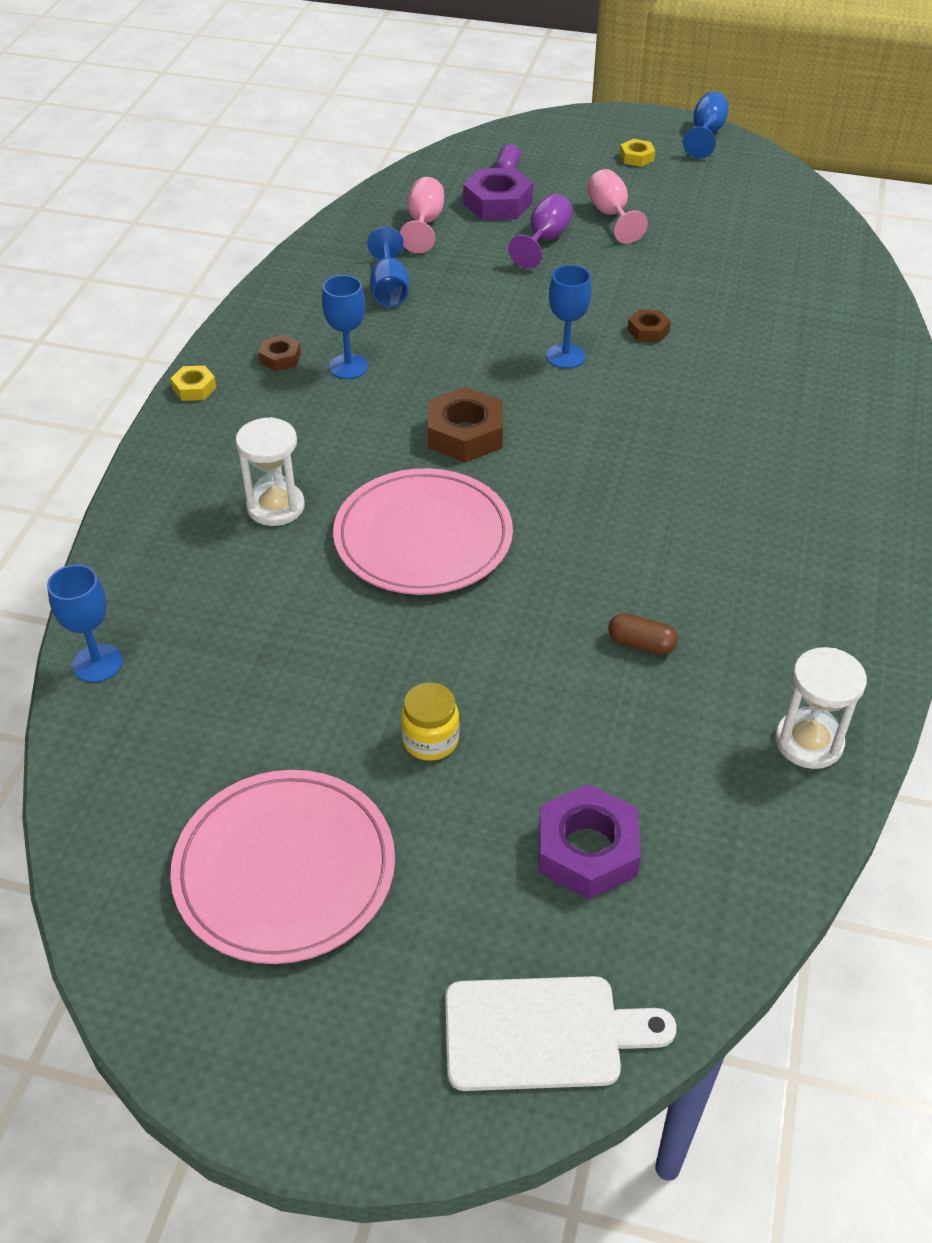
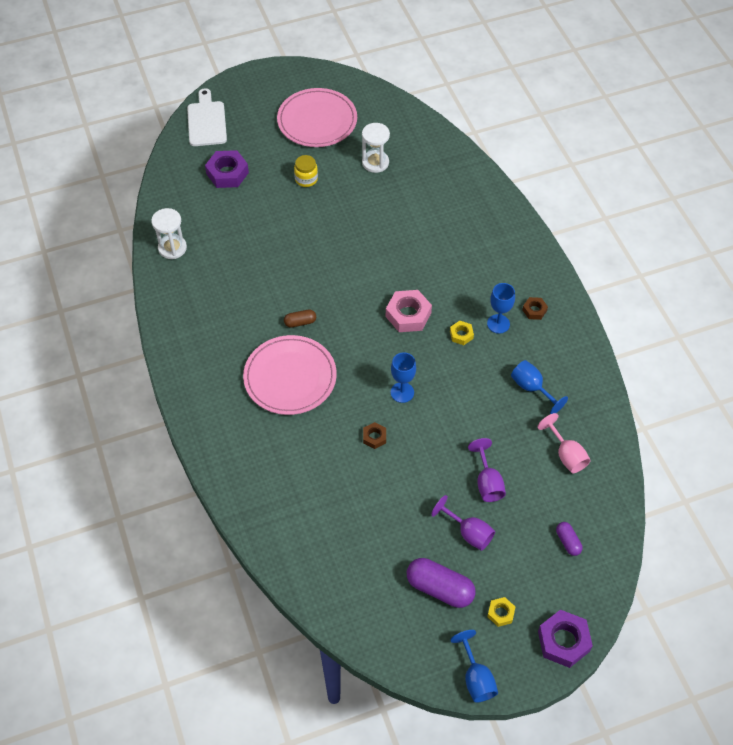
camera: 145 degrees right, 10 degrees up
blue goblet [47,564,123,683] -> none
yellow nut [170,366,217,401] -> yellow nut moved to [450,321,474,345]
white hourglass [236,417,305,526] -> white hourglass moved to [362,123,390,173]
pink plate [333,468,513,595] -> pink plate moved to [243,335,337,415]
brown nut [428,387,503,462] -> pink nut [386,290,432,332]
white cutting board [445,976,677,1091] -> white cutting board turned 120 degrees clockwise [187,88,227,146]
purple nut [463,168,533,220] -> purple nut moved to [538,610,593,668]
pink goblet [587,169,648,244] -> purple goblet [431,495,495,551]
brown capsule [608,613,678,655] -> brown capsule moved to [284,309,316,328]
none -> purple capsule [407,558,476,608]

